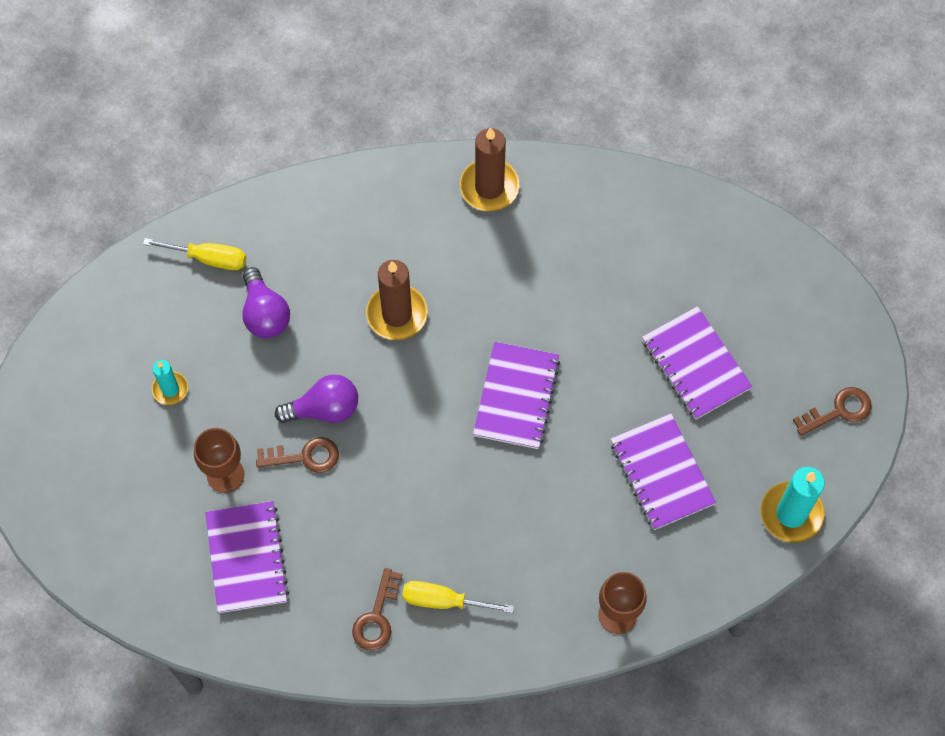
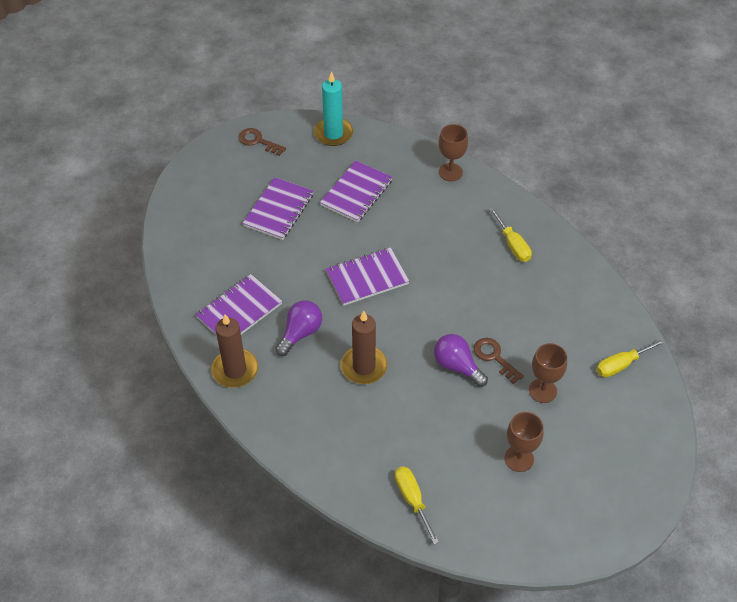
camera: 125 degrees left, 15 degrees down
turquoise candle [152,360,188,405] -> brown goblet [504,412,544,472]
purple notebook [205,501,289,613] -> purple notebook moved to [196,274,282,336]
purple light bulb [242,267,290,338] -> purple light bulb moved to [275,300,322,356]
brown key [352,568,403,651] -> none
none -> yellow screwdriver [596,338,665,377]

